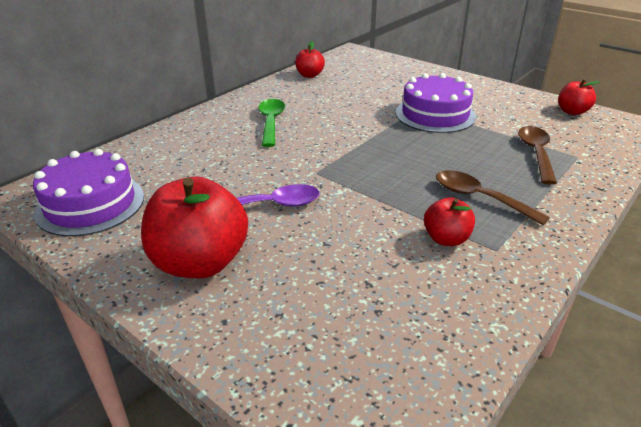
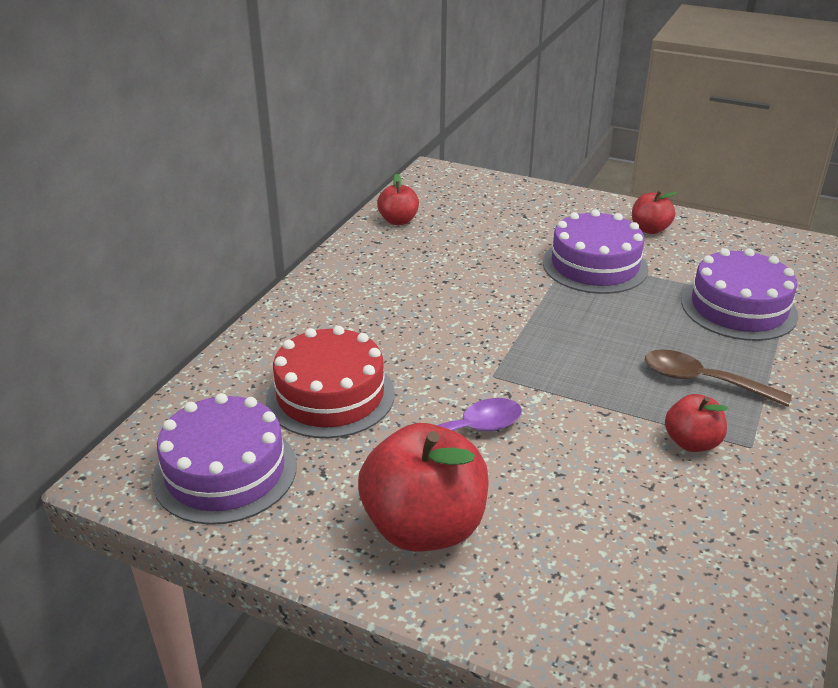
camera: 15 degrees left, 0 degrees up
green spoon [258,99,285,147] -> none
brown spoon [518,126,557,185] -> purple cake [681,248,798,341]
red apple [558,79,600,115] -> red apple moved to [632,190,677,234]
none -> red cake [266,326,395,438]

